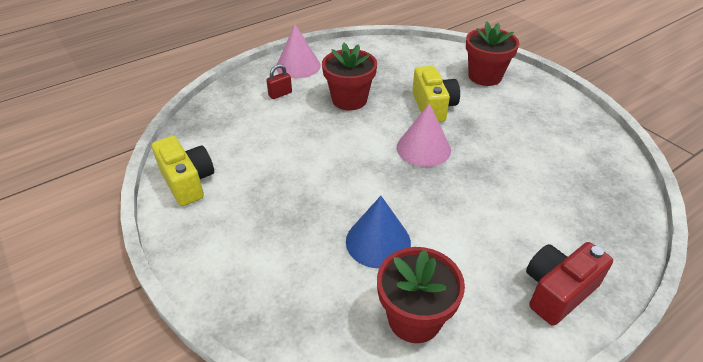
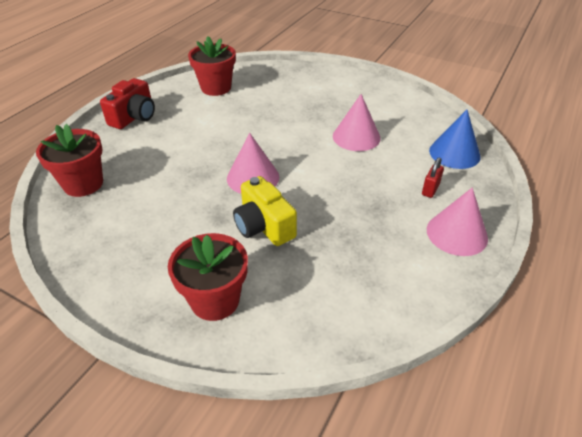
camera: 155 degrees right, 0 degrees up
yellow camera [152,136,214,206] -> none
red flower pot [322,43,377,110] -> red flower pot moved to [36,124,103,197]
blue cone [346,196,411,268] -> blue cone moved to [429,110,481,169]
none -> pink cone [333,94,381,151]

